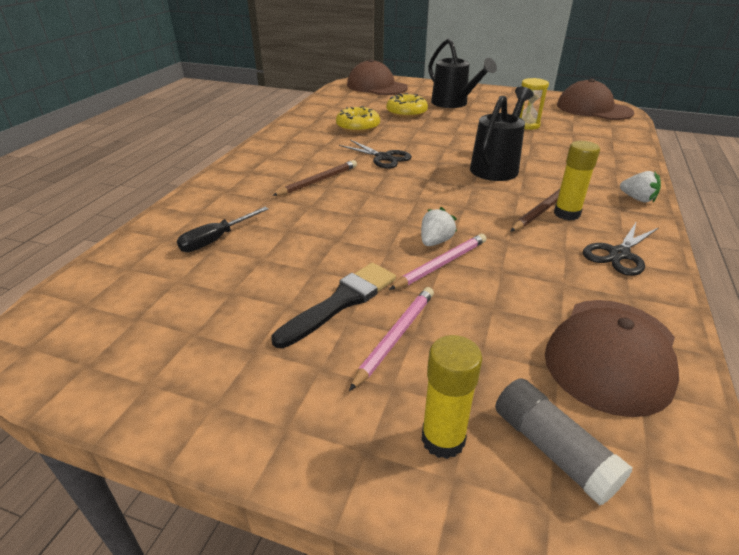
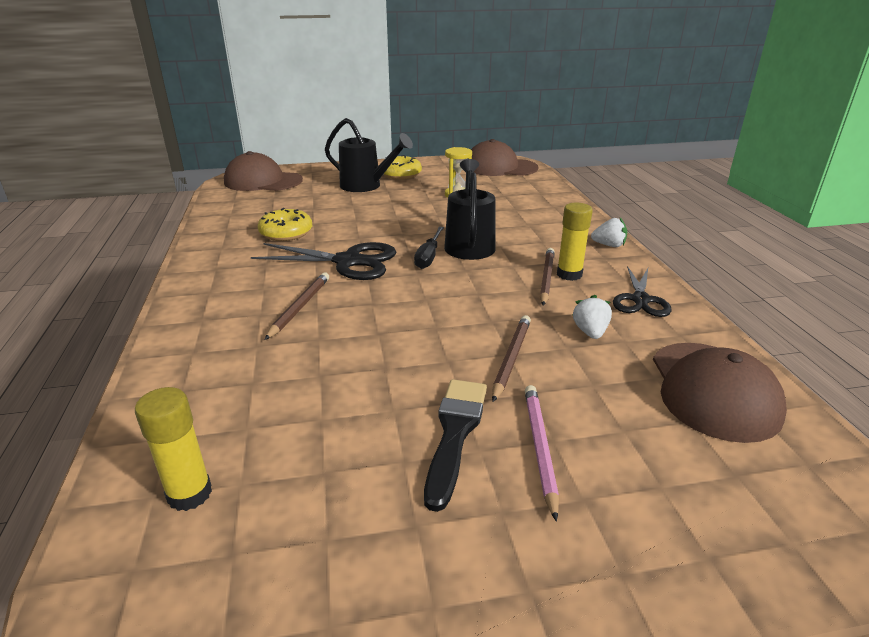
camera: 30 degrees left, 5 degrees down
black screwdriver [177,207,269,252] -> black screwdriver moved to [414,227,444,269]
black scissors [339,140,412,169] -> black scissors [251,242,396,280], size x1.55
yellow donut [386,93,428,118] -> yellow donut moved to [381,155,422,180]
pink pencil [389,234,486,290] -> brown pencil [492,315,531,402]
white strawberry [421,207,457,246] -> white strawberry moved to [573,295,612,339]
yellow glue stick [421,335,482,459] -> yellow glue stick moved to [135,387,212,511]
grey glue stick [495,378,633,506] -> none

